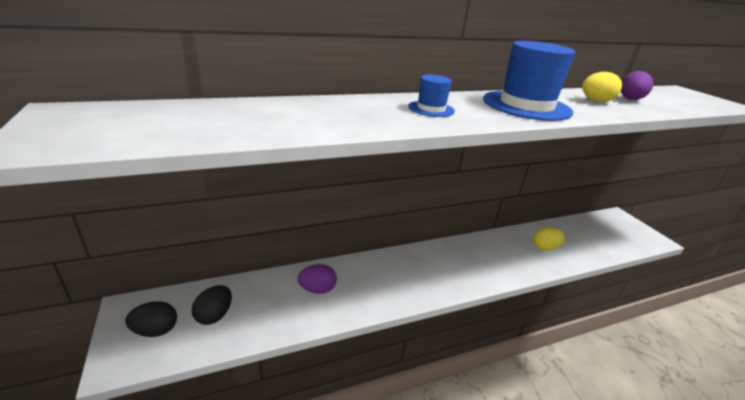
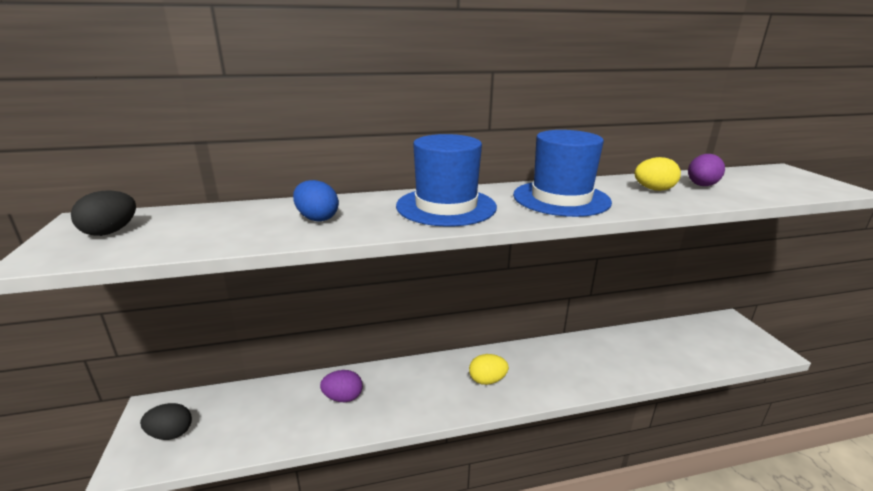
camera: 10 degrees right, 5 degrees down
black egg [192,285,232,325] -> black egg moved to [71,190,136,236]
blue hat [408,75,455,117] -> blue hat [396,134,497,227], size x2.03
yellow egg [533,227,565,251] -> yellow egg moved to [469,354,509,385]
none -> blue egg [293,180,339,222]

